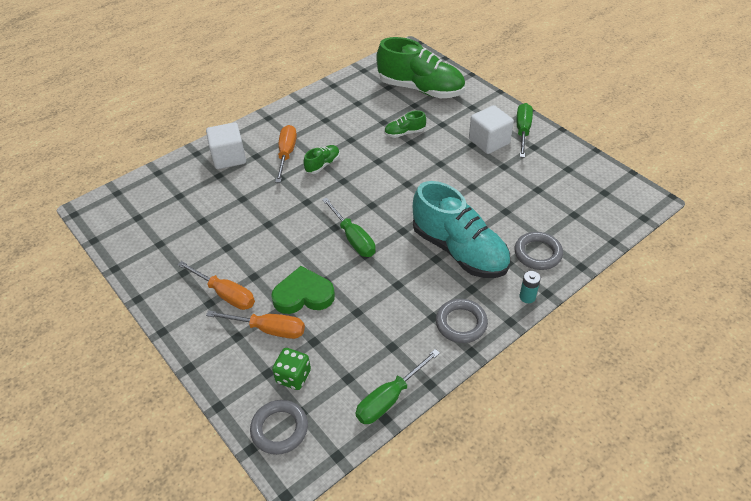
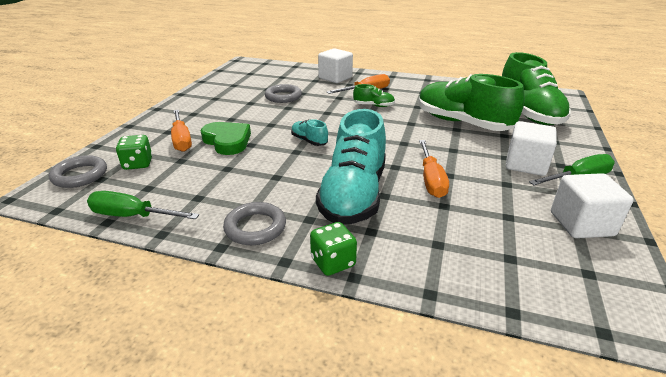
camera: 55 degrees right, 15 degrees down
orange screwdriver [177,261,255,310] -> orange screwdriver moved to [419,140,449,198]
green screwdriver [322,197,376,257] -> turquoise shoe [291,119,328,146]
green shoe [384,111,426,138] -> green shoe [418,74,525,131], size x2.30
grey ring [514,232,563,270] -> grey ring moved to [265,84,302,103]
turquoise battery [519,271,541,303] -> green dice [310,222,357,276]
none -> white cube [551,173,633,238]

